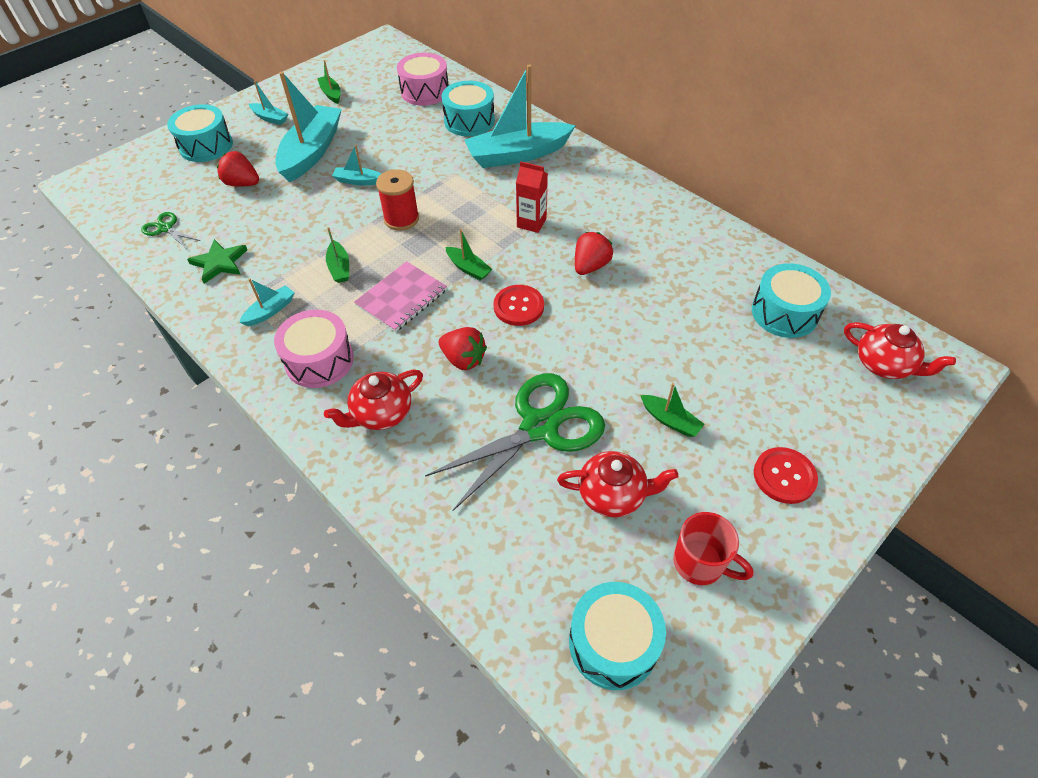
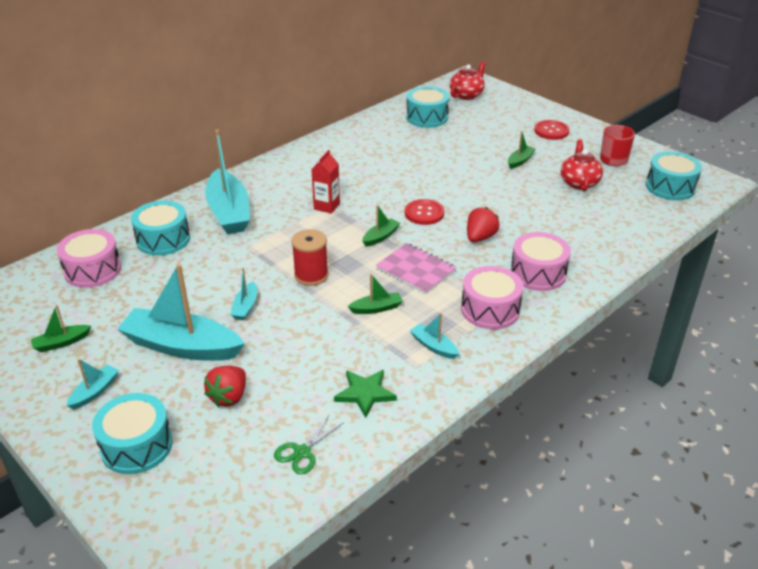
camera: 90 degrees left, 15 degrees down
red teapot [324,370,423,430] -> pink drum [510,232,571,291]
green scissors [425,373,605,511] -> none
red strawberry [575,232,613,275] -> none

